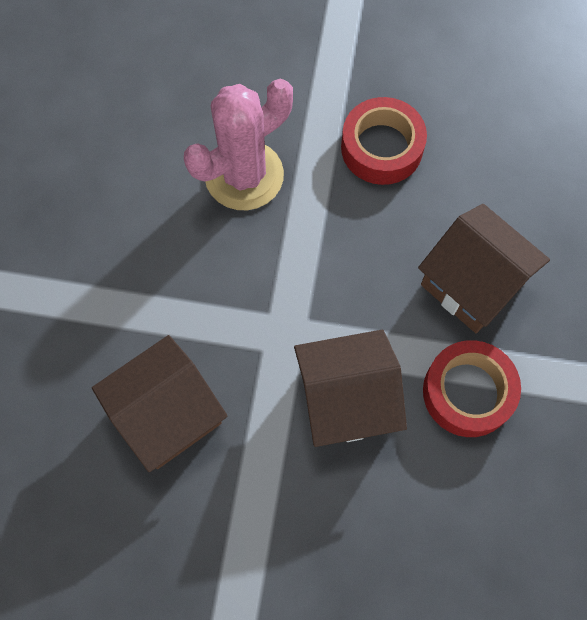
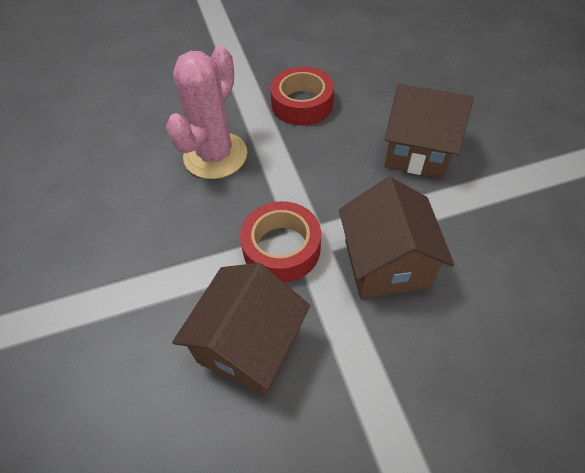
camera: 25 degrees left, 15 degrees down
brown house [294,330,407,447] -> brown house turned 60 degrees counterclockwise [339,177,454,299]
red tape [423,340,521,437] -> red tape moved to [240,201,321,282]

